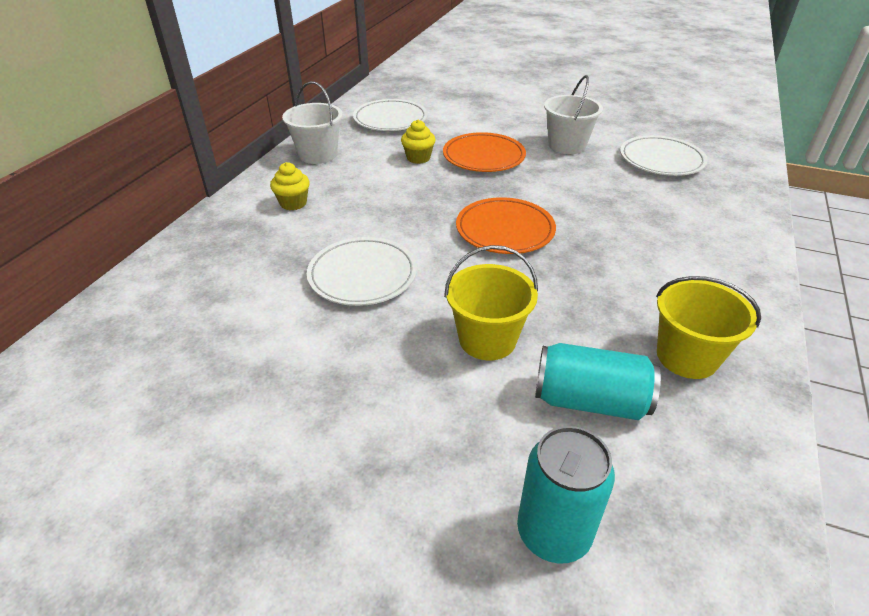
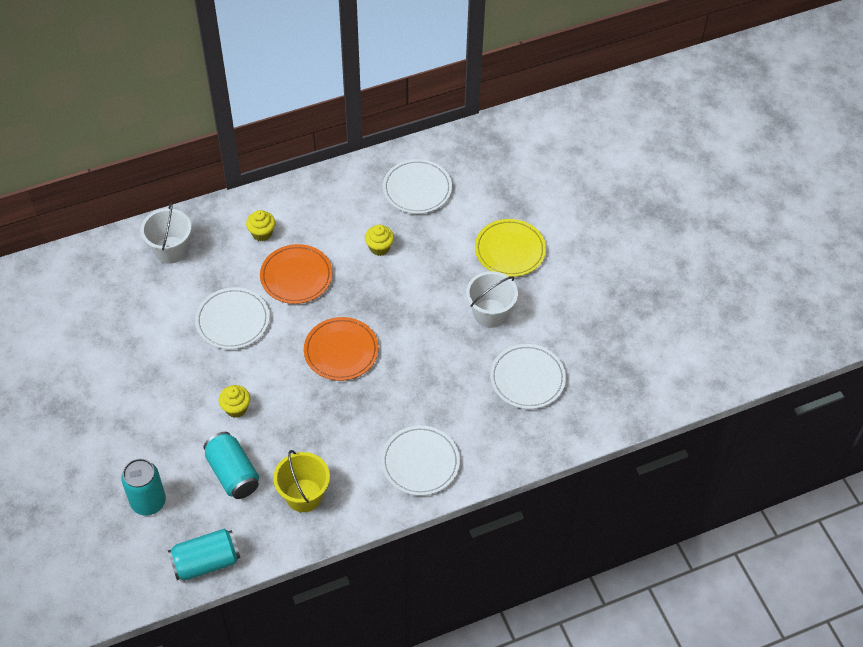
camera: 45 degrees right, 15 degrees up
white bucket [282,81,343,164] -> white bucket moved to [140,203,191,264]
orange plate [443,132,526,172] -> orange plate moved to [260,244,333,304]
yellow bucket [444,245,538,360] -> yellow cupcake [219,385,250,418]
none -> turquoise can [168,529,240,580]
none -> white plate [381,425,460,496]
none -> yellow plate [475,219,546,277]

